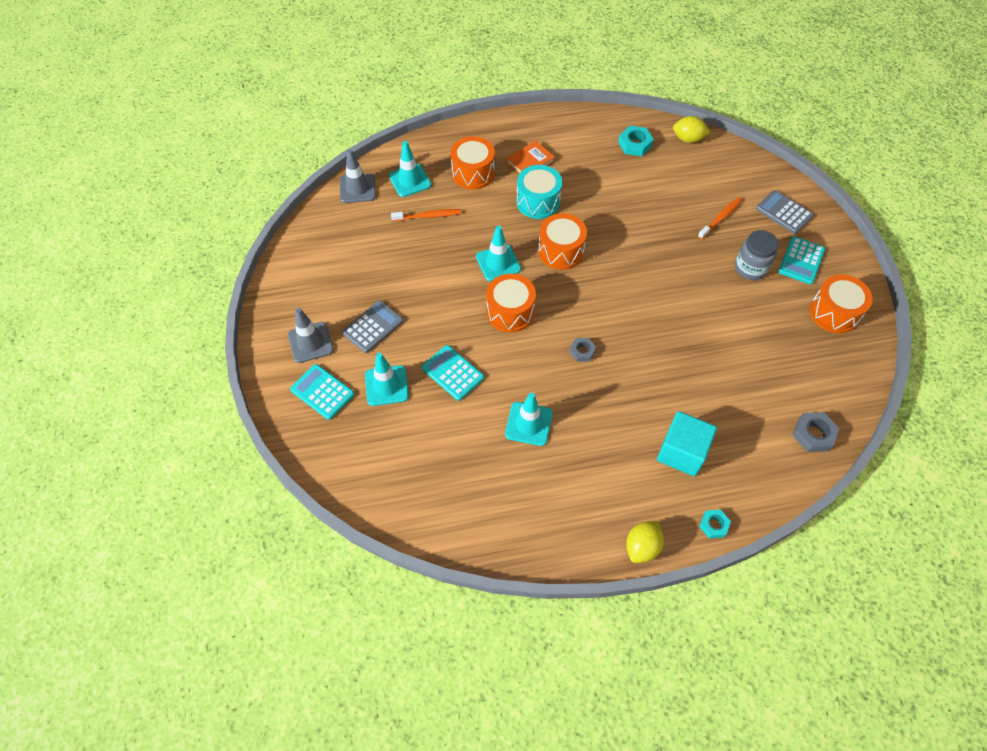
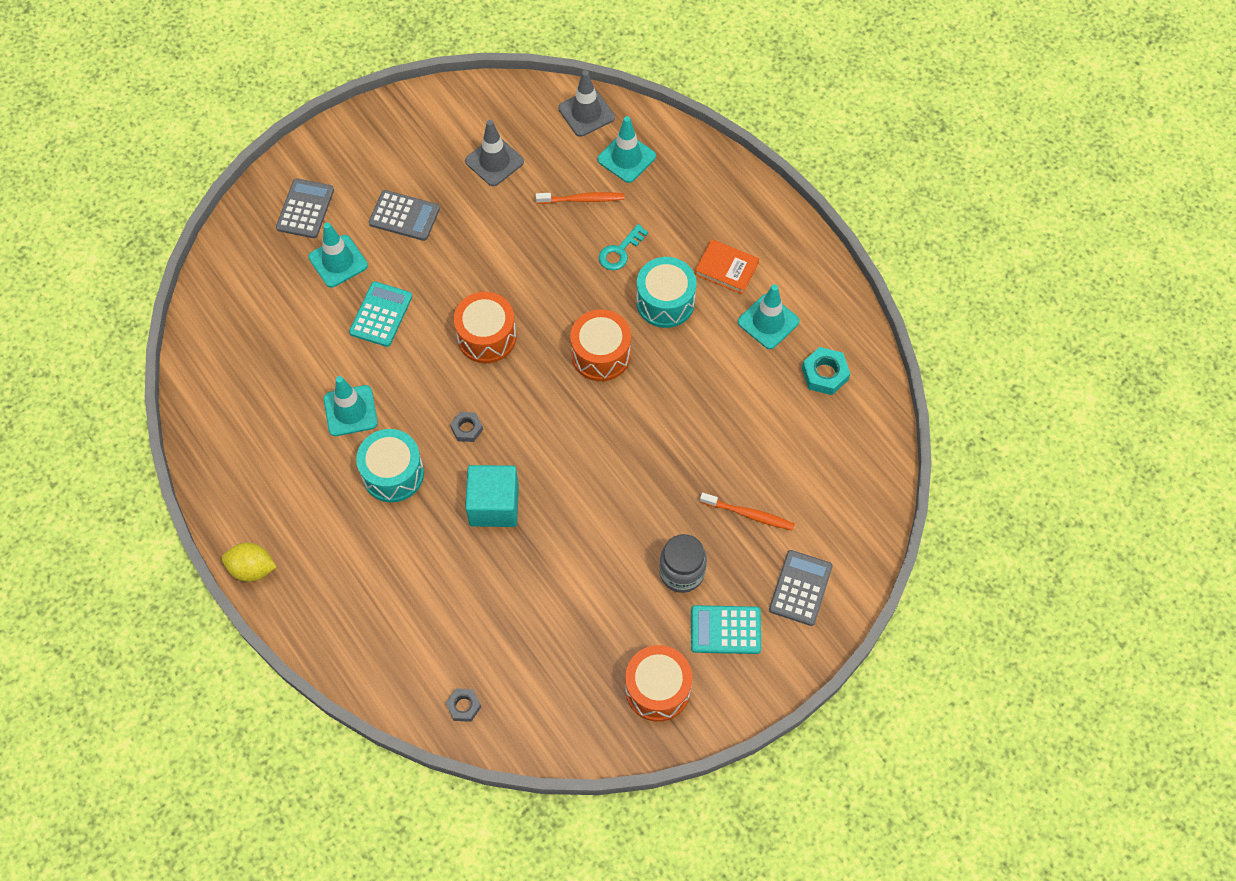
camera: 65 degrees right, 5 degrees up
grey traffic cone [288,308,334,363] -> grey traffic cone moved to [465,120,524,186]
turquoise calculator [290,364,355,420] -> grey calculator [276,178,334,238]
orange toothbrush [391,209,461,221] -> orange toothbrush turned 60 degrees counterclockwise [536,192,625,204]
orange drum [451,136,495,189] -> none
turquoise traffic cone [476,225,521,282] -> turquoise traffic cone moved to [738,284,800,349]
turquoise cube [657,411,717,476] -> turquoise cube moved to [465,465,519,527]
yellow lemon [673,116,710,143] -> none
turquoise nut [699,510,731,538] -> none
grey nut [792,412,840,452] -> grey nut [446,688,481,722], size x0.66
none -> turquoise drum [356,429,424,502]
none -> turquoise key [599,224,648,270]

